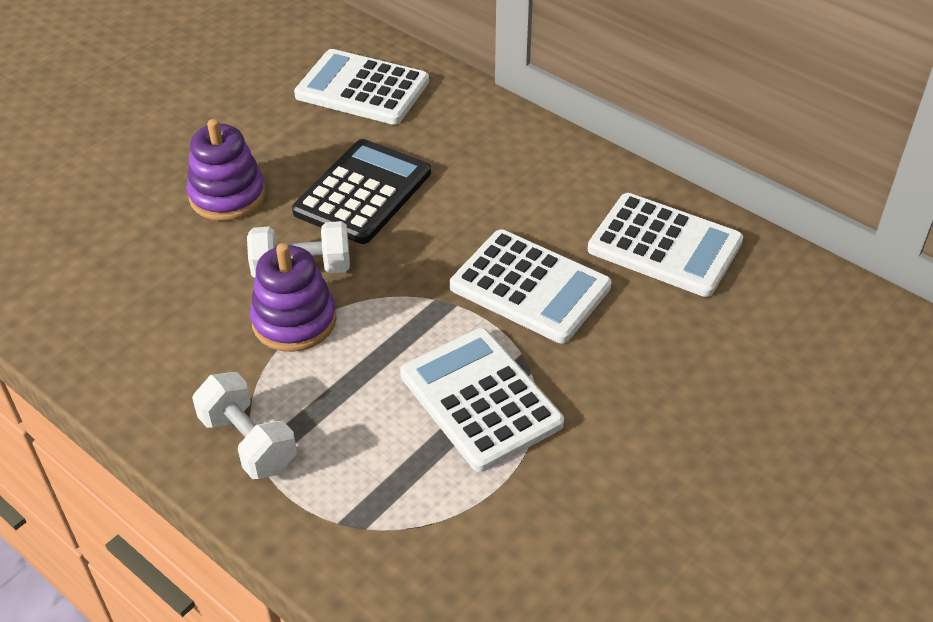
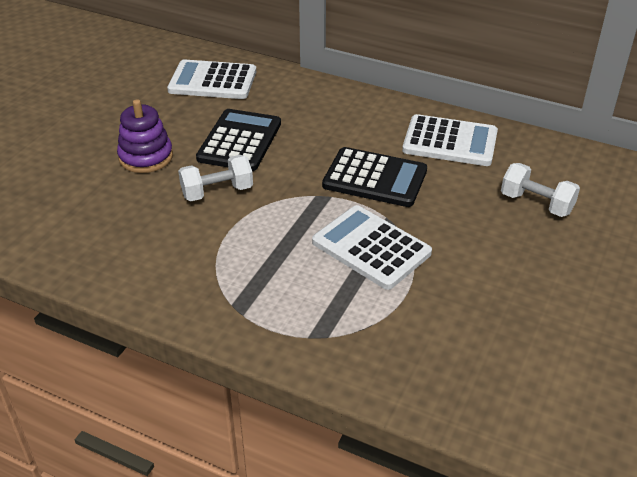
camera: 15 degrees left, 5 degrees down
white dumbbell [192,372,297,479] -> white dumbbell moved to [501,163,580,217]
purple stacking toy [250,243,337,352] -> none
white calculator [450,229,611,343] -> black calculator [322,147,427,207]

